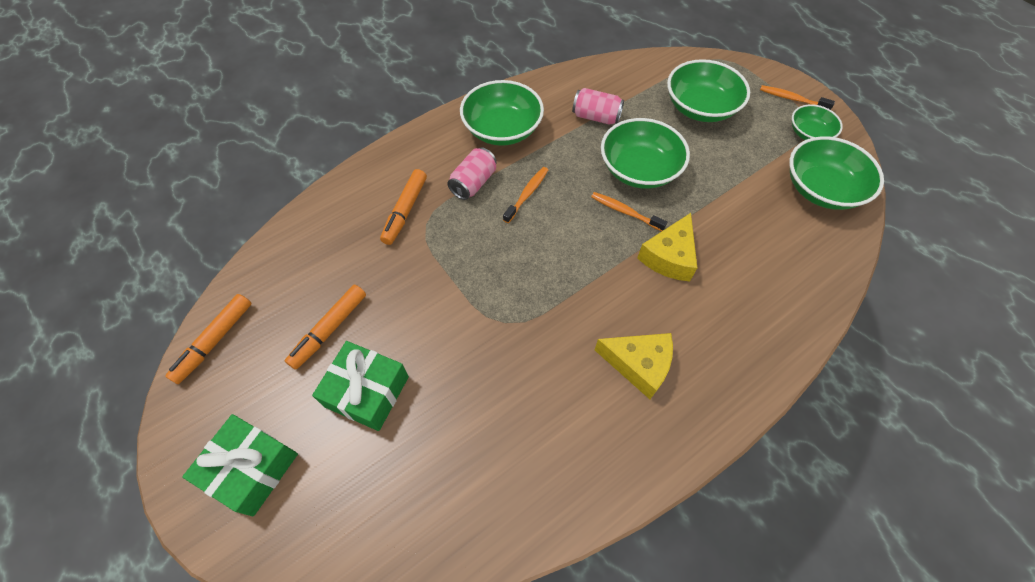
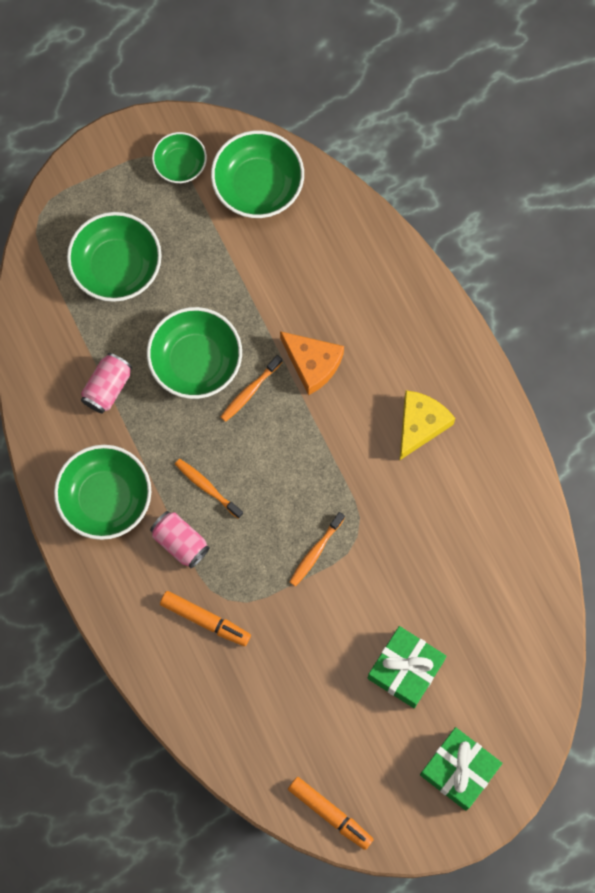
camera: 80 degrees left, 15 degrees up
orange marker [285,285,366,370] -> none
yellow cheese [637,213,697,281] -> orange cheese [280,331,344,395]
orange toothbrush [760,85,835,110] -> orange toothbrush moved to [290,512,345,586]

